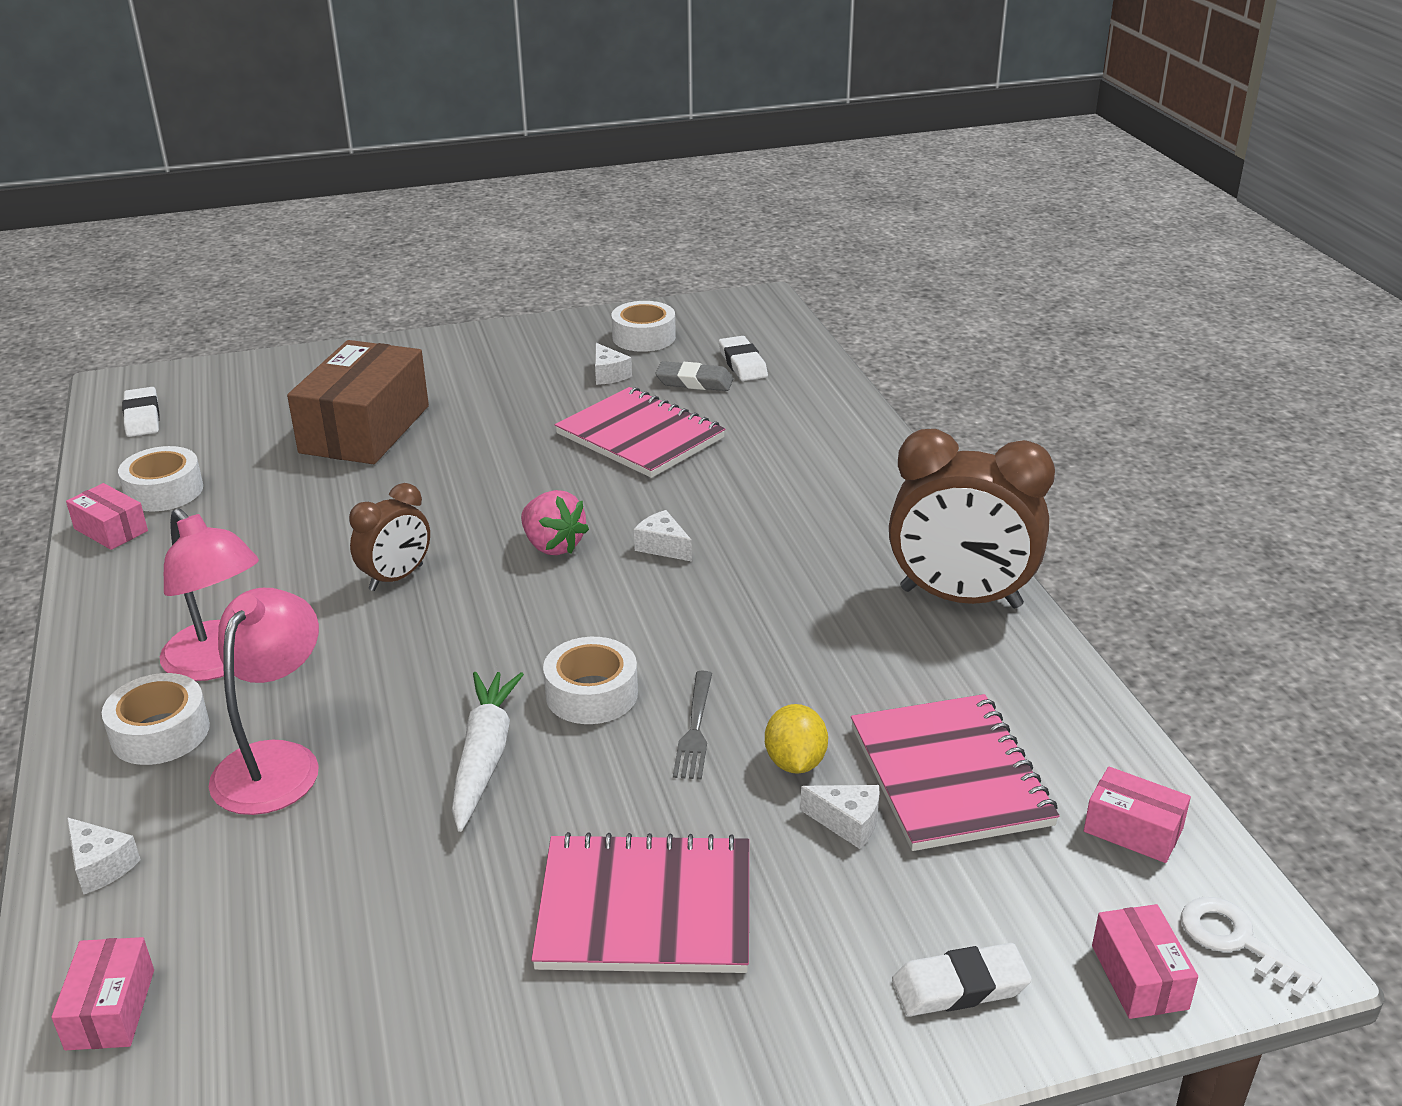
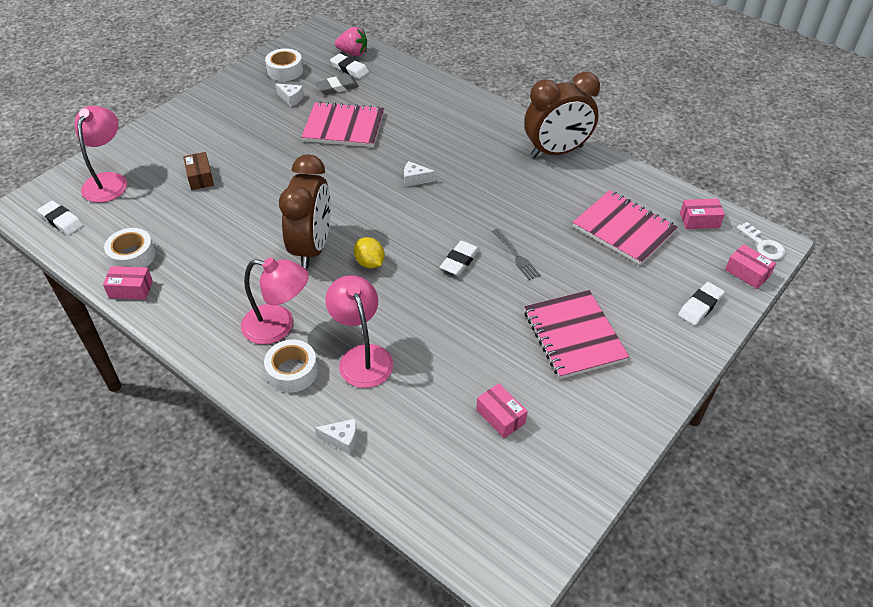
camera: 35 degrees left, 15 degrees up
pink box [51,937,154,1050] -> pink box moved to [476,383,527,438]
brown box [287,340,429,464] -> brown box [183,152,214,190], size x0.46
brown clock [349,483,430,591] -> brown clock [279,154,331,269], size x1.82
white carrot [452,672,524,832] -> none
pink strawberry [521,490,589,555] -> pink strawberry moved to [335,27,367,56]
pink notebook [531,832,749,973] -> pink notebook turned 75 degrees counterclockwise [524,290,629,379]
white tape [543,637,638,724] -> white eraser [440,240,480,276]
yellow lemon [765,704,828,774] -> yellow lemon moved to [354,237,385,268]
white cheese [800,785,880,849] -> none
white key [1181,897,1322,999] -> white key turned 135 degrees counterclockwise [736,222,785,260]
none -> pink lamp [74,106,127,202]

